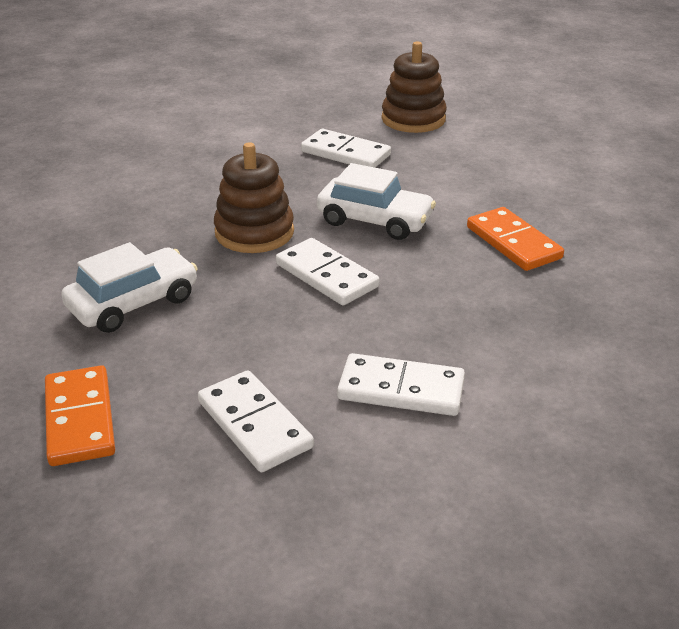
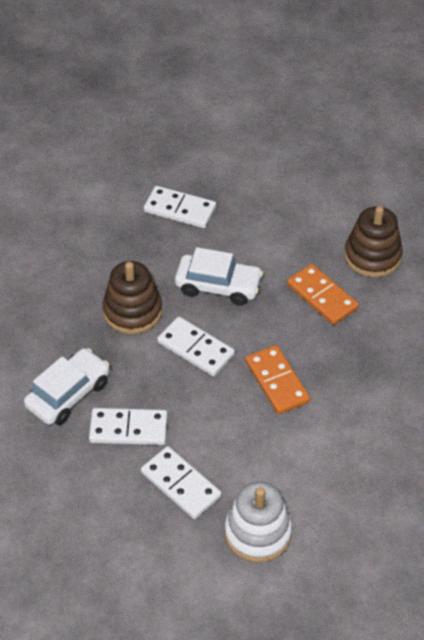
camera: 10 degrees left, 15 degrees up
orange domino [45,365,115,466] -> orange domino moved to [245,345,310,414]
white domino [337,353,465,416] -> white domino moved to [89,408,168,445]
brown stacking toy [382,41,447,133] -> brown stacking toy moved to [344,206,403,277]
none -> white stacking toy [225,482,292,562]

